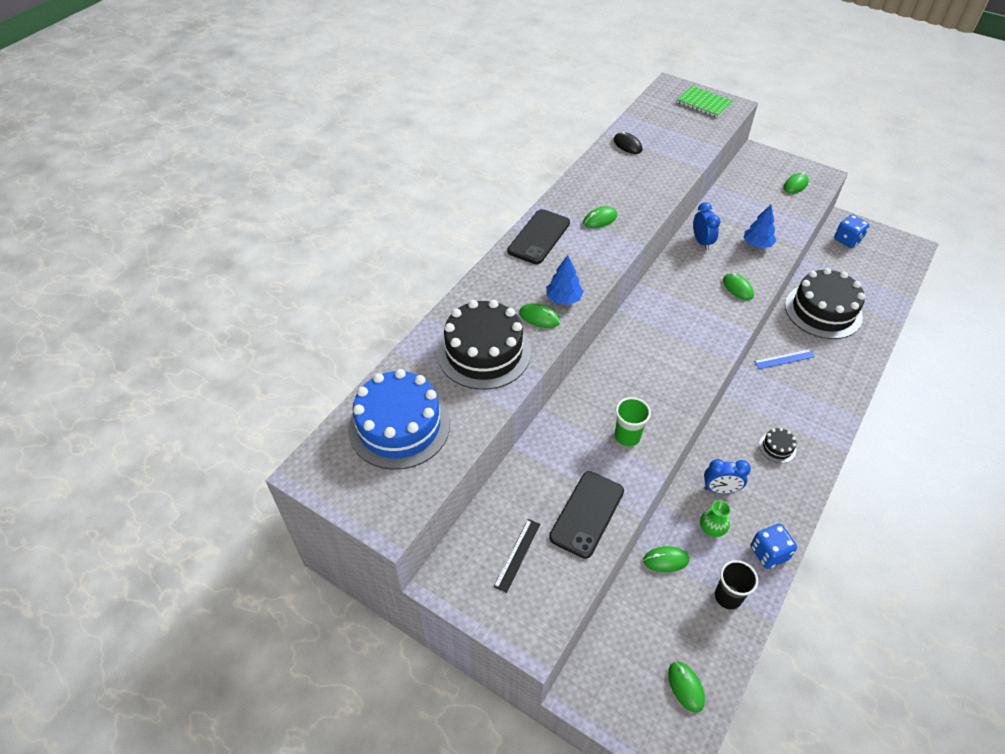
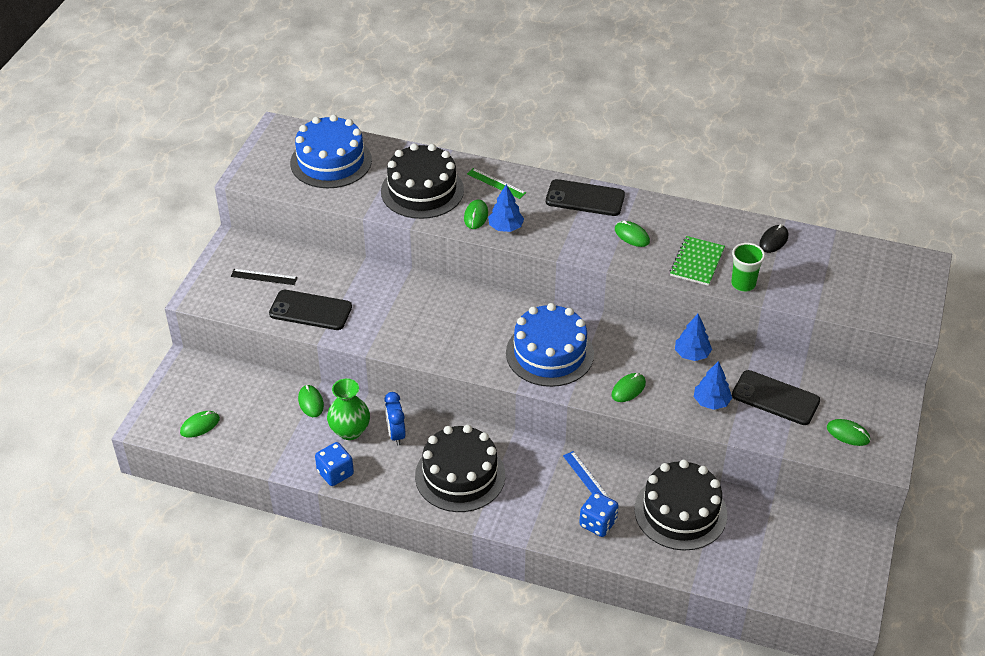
camera: 75 degrees right, 5 degrees down
green cup [615,397,651,447] -> green cup moved to [731,243,765,292]
green notebook [677,86,733,118] -> green notebook moved to [670,236,725,286]
blue clock [693,202,720,250] -> blue tree [675,314,712,361]
green vase [700,500,731,537] -> green vase [327,378,370,440], size x1.57
black cup [715,560,758,610] -> none
black cake [759,428,796,463] -> black cake [415,425,505,512], size x2.39
blue dice [834,215,869,248] -> blue dice moved to [579,492,619,537]
none -> green ruler [467,168,526,199]
none -> blue cake [506,303,594,387]
none -> black phone [732,370,820,425]

